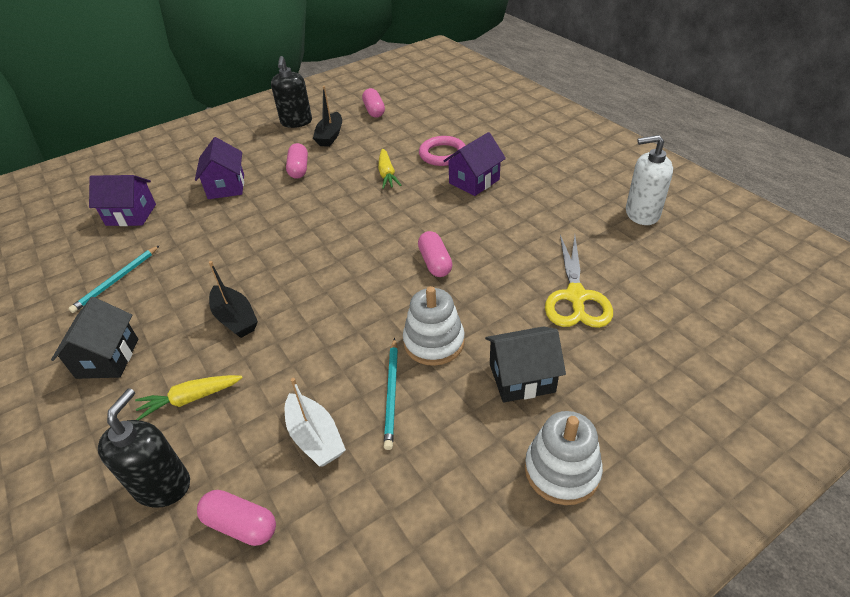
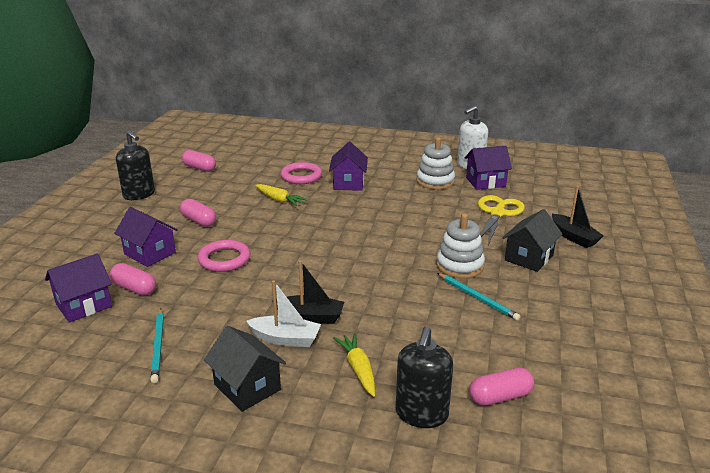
camera: 45 degrees left, 15 degrees down
black soap dispenser [98,388,190,508] -> black soap dispenser turned 135 degrees counterclockwise [396,326,453,428]
yellow carrot [135,375,243,420] -> yellow carrot turned 135 degrees clockwise [333,333,375,397]
white boat [285,378,346,466] -> white boat moved to [246,280,321,347]
black boat [313,86,342,147] -> black boat moved to [552,186,604,248]
pink capsule [418,231,453,277] -> pink capsule moved to [109,263,156,295]
white stacking toy [525,411,603,505] -> white stacking toy moved to [417,137,455,189]
yellow scissors [545,235,613,328] -> yellow scissors turned 120 degrees counterclockwise [478,195,525,245]
none -> pink ring [198,240,250,272]
none -> purple house [465,146,512,190]

